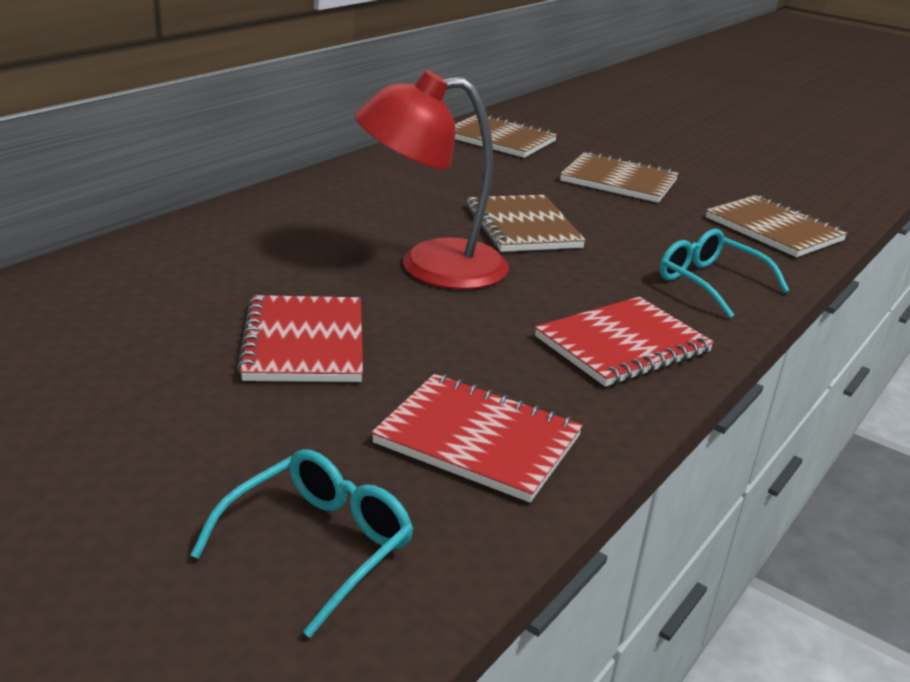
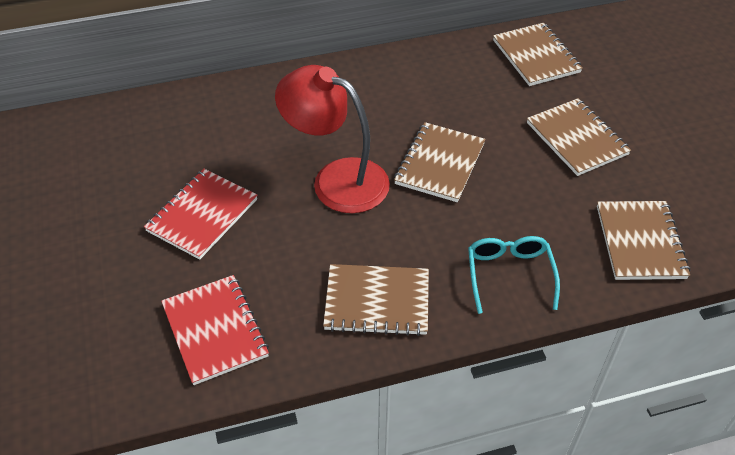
camera: 40 degrees right, 20 degrees up
turquoise glasses [191,449,413,638] -> none
red notebook [535,297,714,387] -> brown notebook [323,264,429,336]

